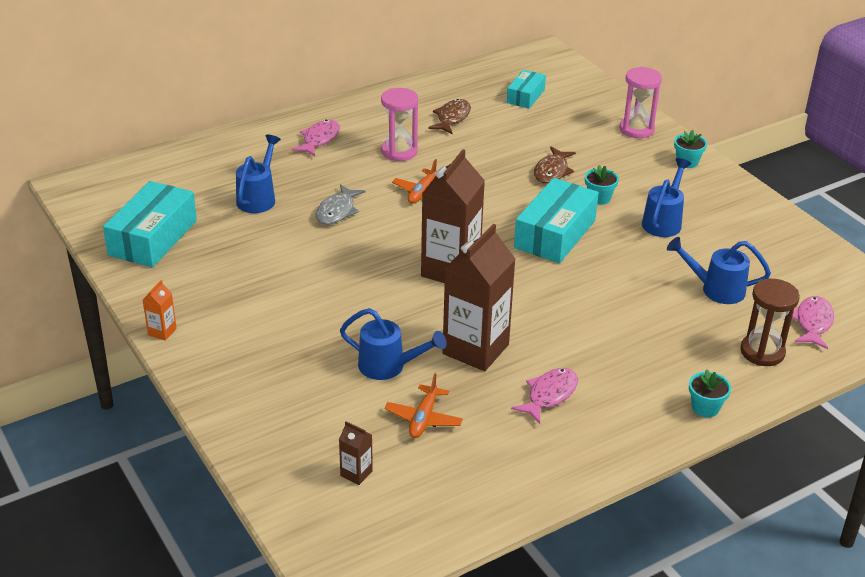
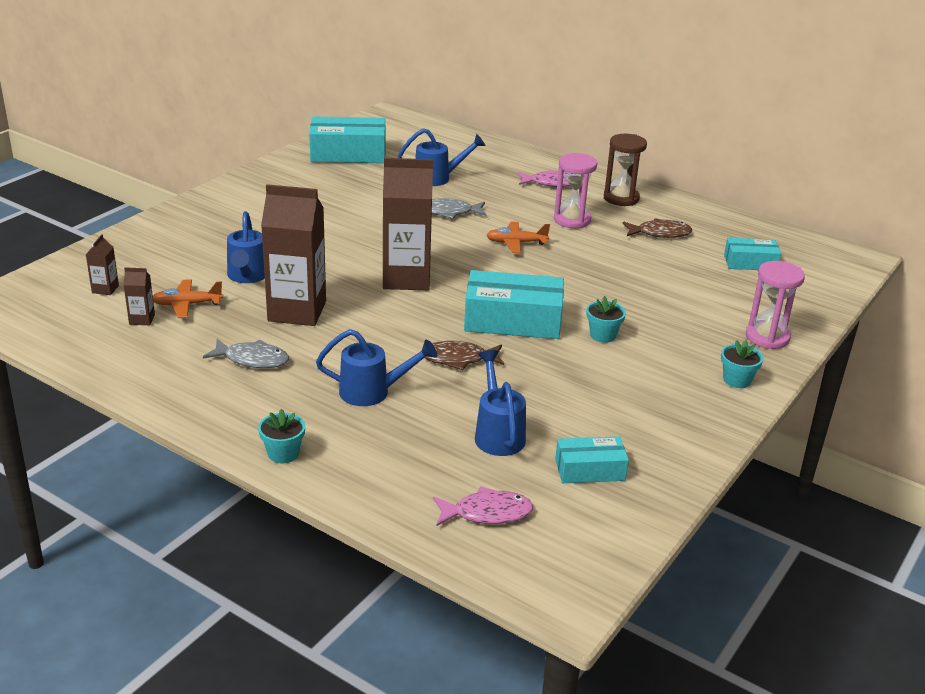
camera: 65 degrees right, 5 degrees down
orange carton [143,280,177,341] -> none
pink fish [511,368,578,424] -> grey fish [203,339,289,368]
brown fish [534,147,576,184] -> brown fish moved to [421,341,504,370]
blue watering can [642,158,691,237] -> blue watering can moved to [316,329,437,406]
brown hourglass [740,279,800,366] -> brown hourglass moved to [604,134,647,206]
none -> brown carton [123,267,155,325]
none -> turquoise box [555,436,629,483]

